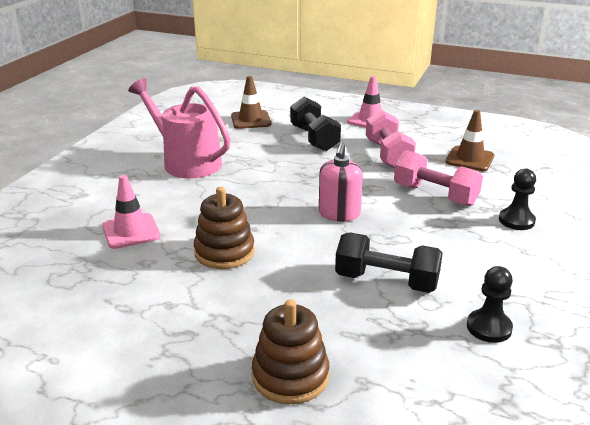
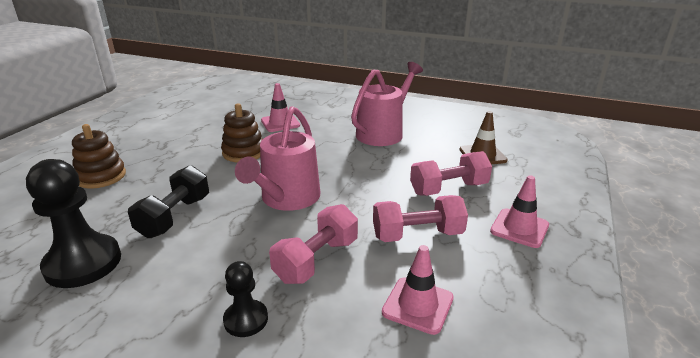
camera: 90 degrees right, 0 degrees up
black dumbbell [290,97,341,151] -> pink dumbbell [410,151,492,196]
pink soap dispenser [319,142,363,221] -> pink watering can [235,106,320,211]
brown traffic cone [445,110,495,171] -> pink traffic cone [382,245,454,335]
black pawn [467,266,513,343] -> black pawn [26,159,121,288], size x1.86

